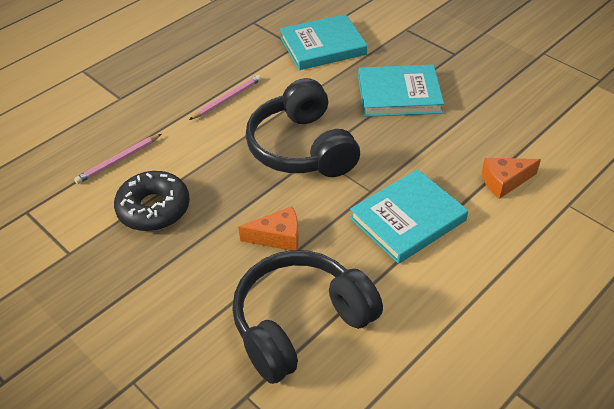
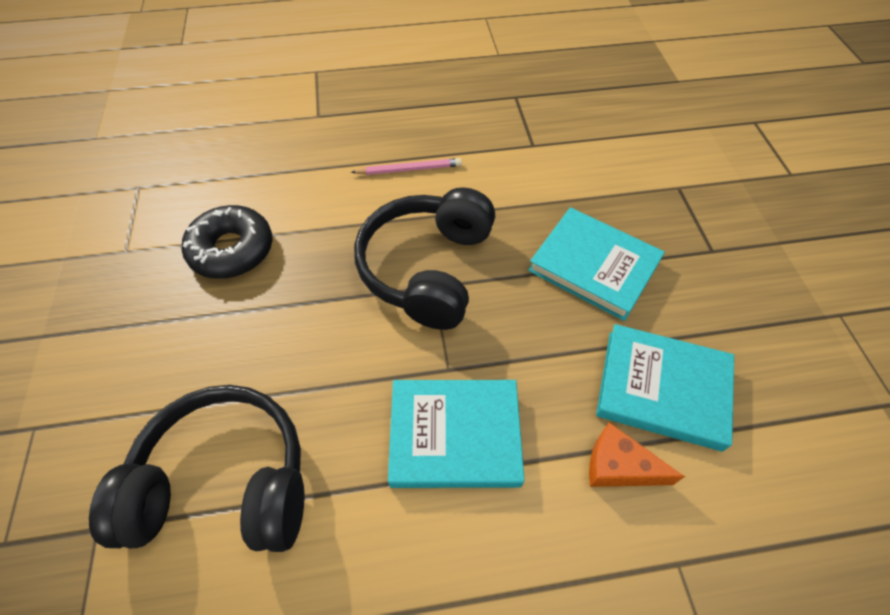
camera: 35 degrees right, 10 degrees up
pink pencil [74,134,161,184] -> none
orange cheese [238,206,299,250] -> none
turquoise book [280,14,368,70] -> turquoise book moved to [596,324,734,451]

